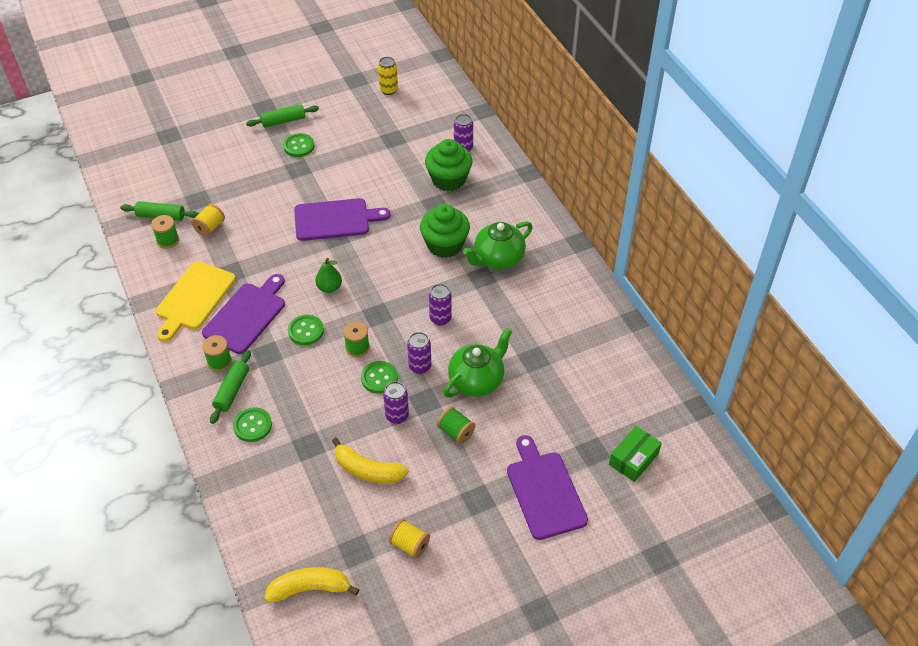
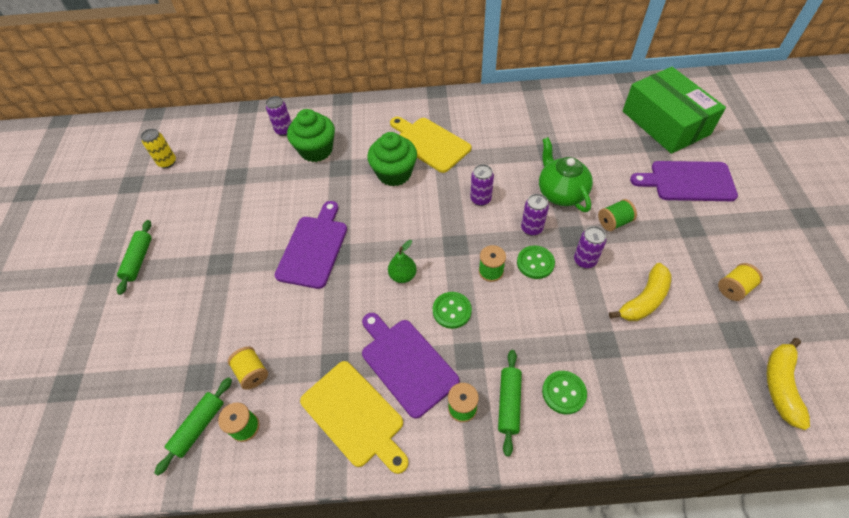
camera: 65 degrees left, 5 degrees up
green rolling pin [210,350,251,424] -> green rolling pin turned 60 degrees clockwise [498,350,522,457]
green button [283,133,315,157] -> none
green teapot [463,222,533,269] -> yellow cutting board [390,117,471,173]
green box [609,426,662,482] -> green box [623,67,726,154], size x2.05

